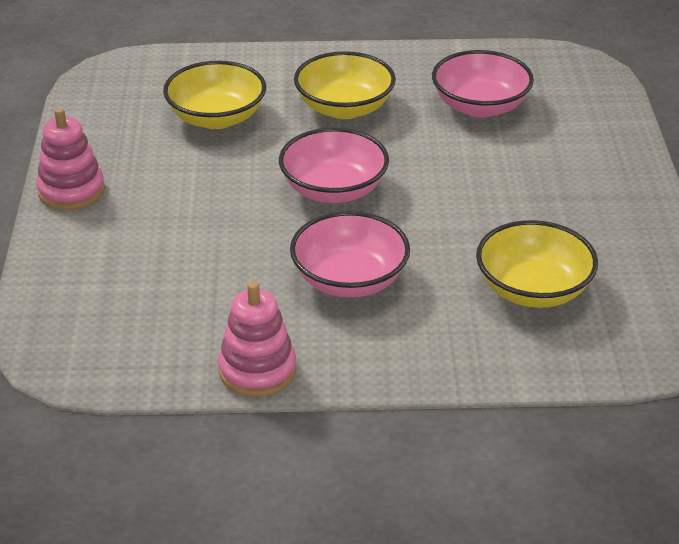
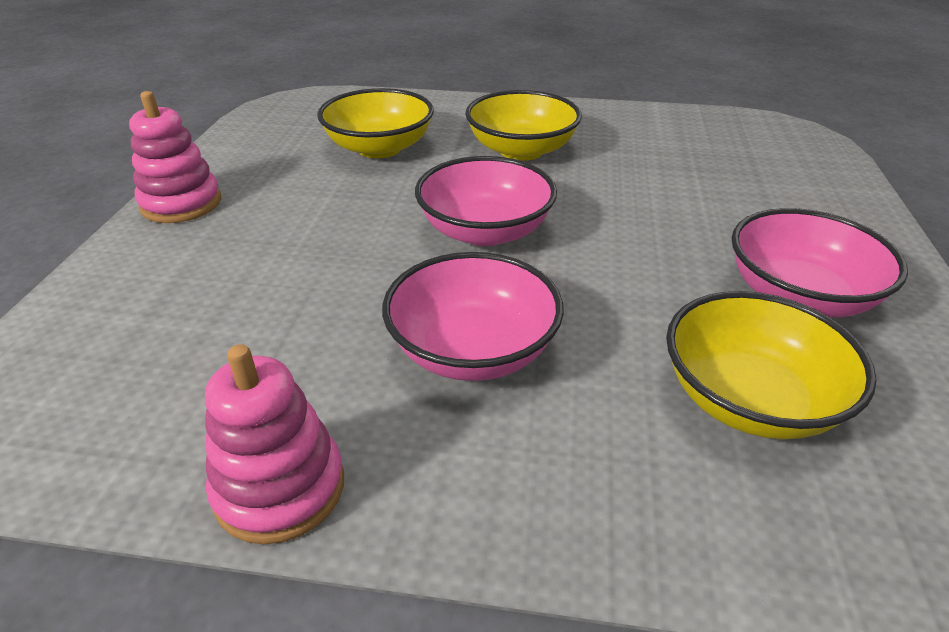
camera: 10 degrees right, 0 degrees up
pink bowl [432,50,534,118] -> pink bowl moved to [732,208,908,317]

